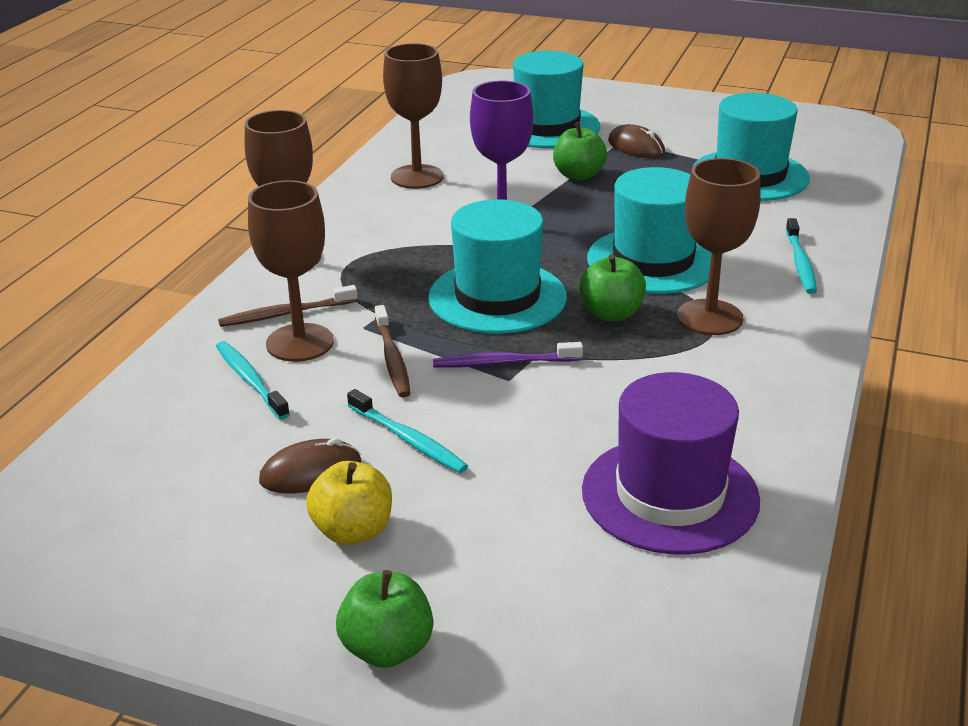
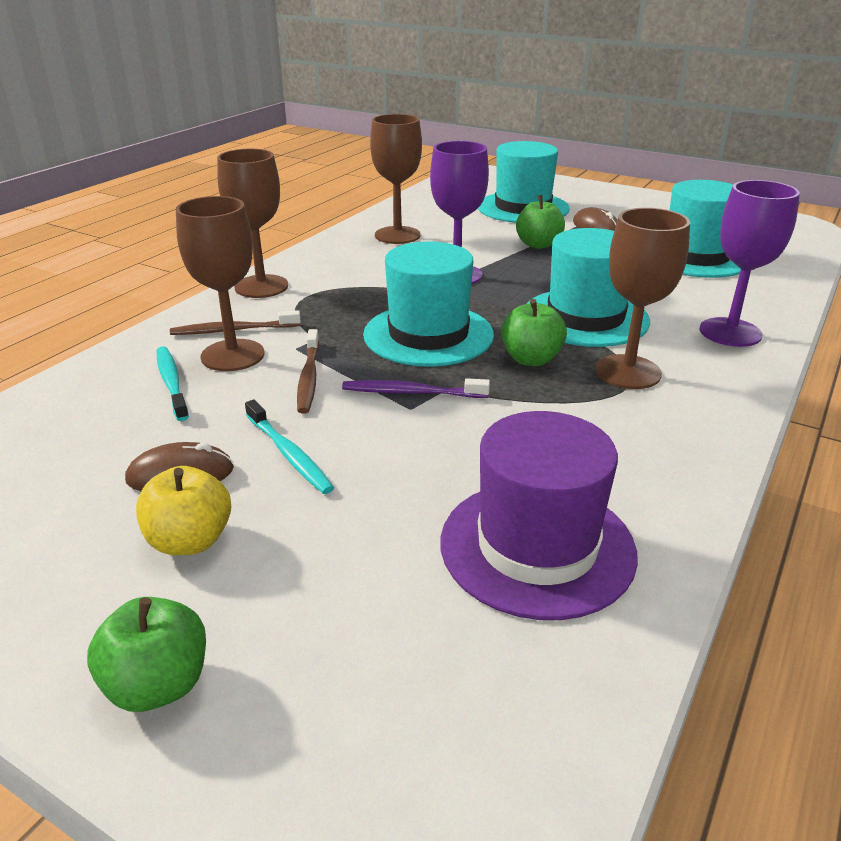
camera: 10 degrees right, 0 degrees up
turquoise toothbrush [786,218,817,294] -> purple goblet [700,180,800,347]

